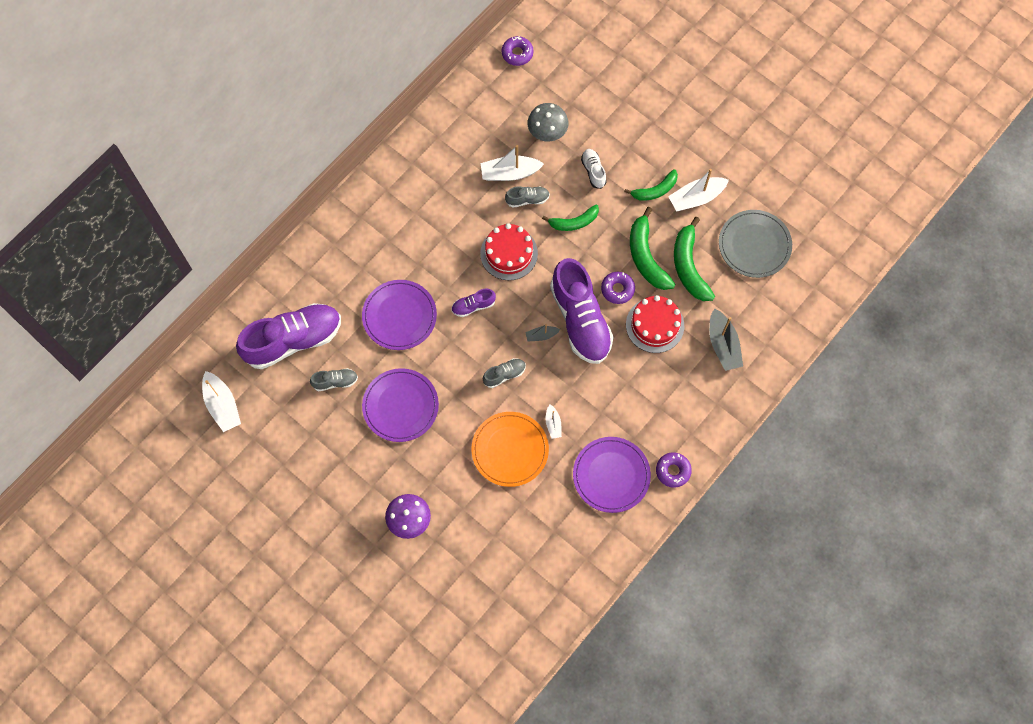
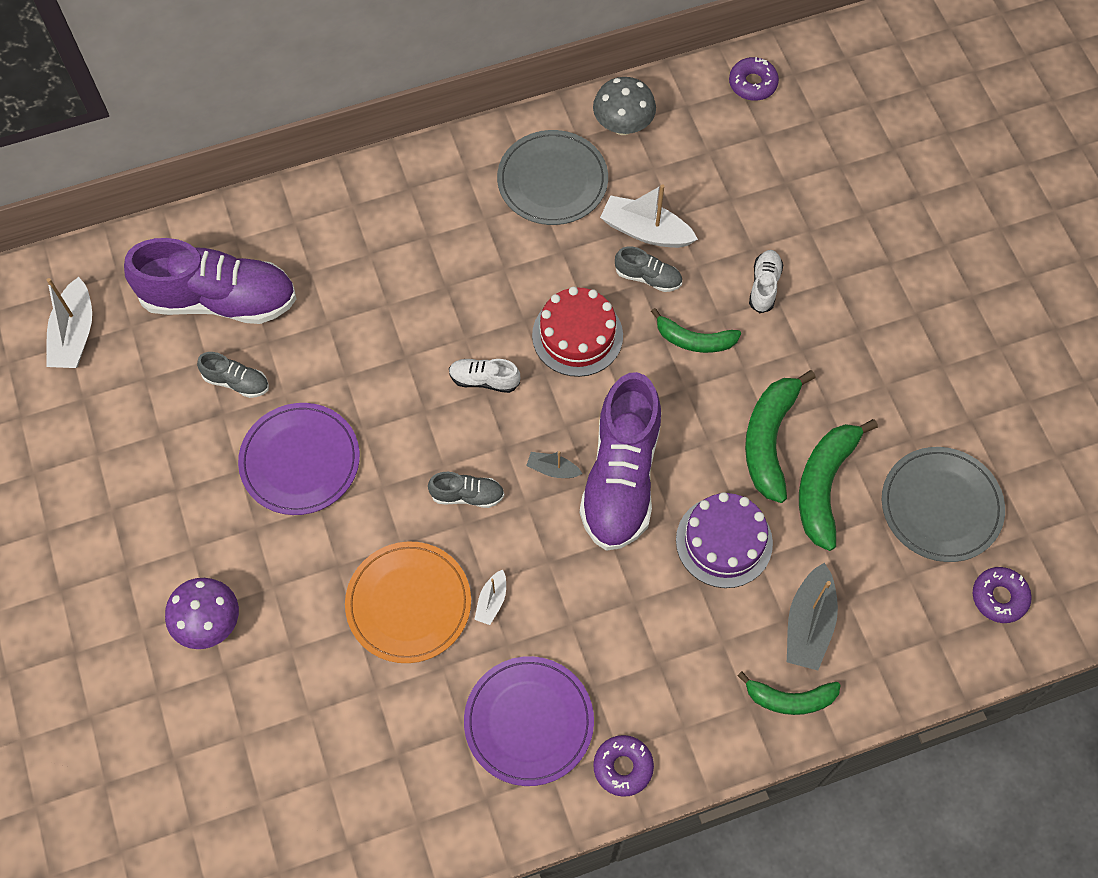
camera: 30 degrees right, 5 degrees down
purple plate [362,280,437,350] -> none
purple shoe [451,289,496,317] -> white shoe [449,359,520,393]
grey mushroom [528,103,568,142] -> grey mushroom moved to [593,77,656,135]
purple donut [601,272,635,304] -> purple donut moved to [973,567,1032,623]
green banana [624,169,678,201] -> green banana moved to [737,671,841,715]
red cake [626,295,684,353] -> purple cake [676,492,773,588]
white boat [668,169,729,211] -> none
none -> grey plate [497,130,608,225]

